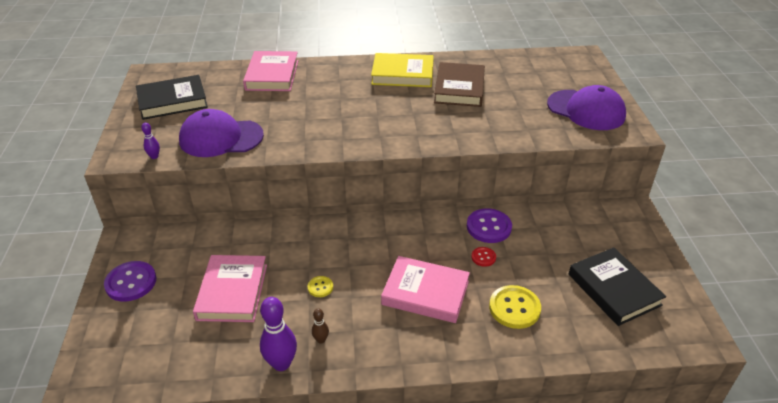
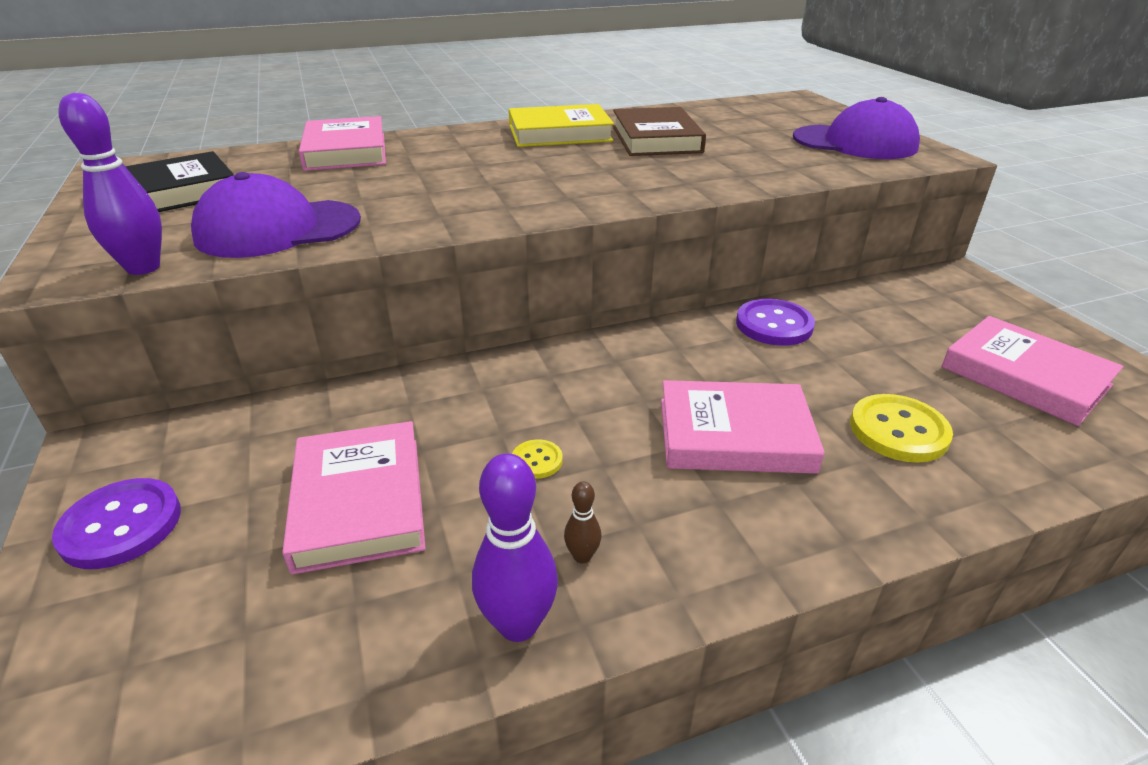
camera: 15 degrees left, 5 degrees down
purple bowling pin [141,123,160,159] -> purple bowling pin [58,93,162,275], size x2.02
red button [472,247,496,267] -> none
black book [569,247,666,326] -> pink book [941,316,1123,426]

